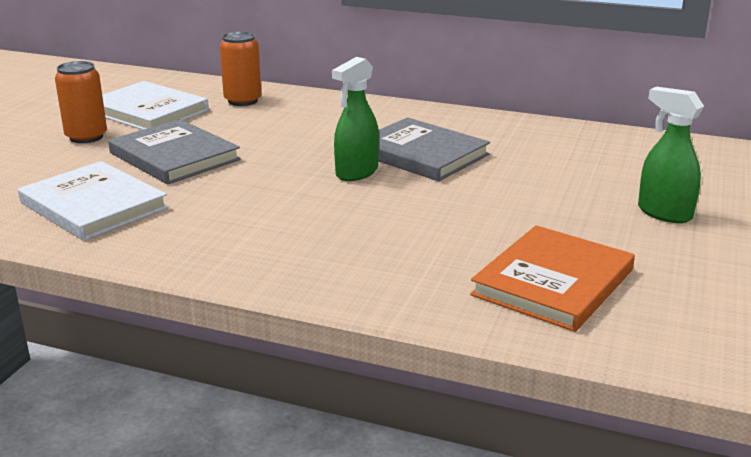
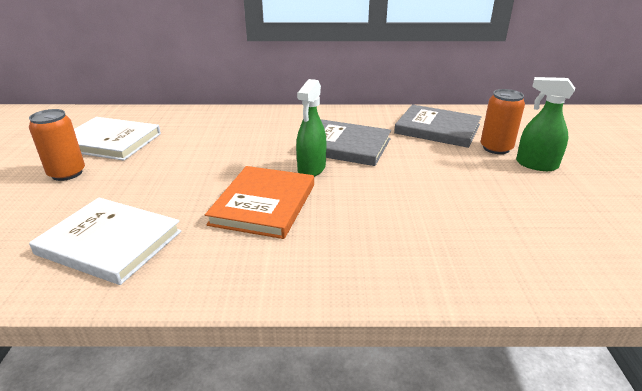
camera: 20 degrees left, 5 degrees up
grey book [108,119,241,184] -> grey book moved to [394,105,482,148]
orange can [220,31,261,106] -> orange can moved to [480,89,525,154]
orange book [470,225,635,332] -> orange book moved to [205,166,314,239]

